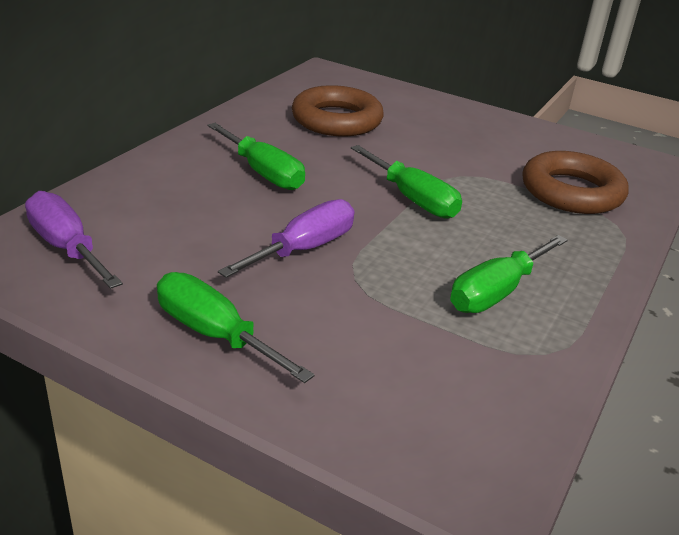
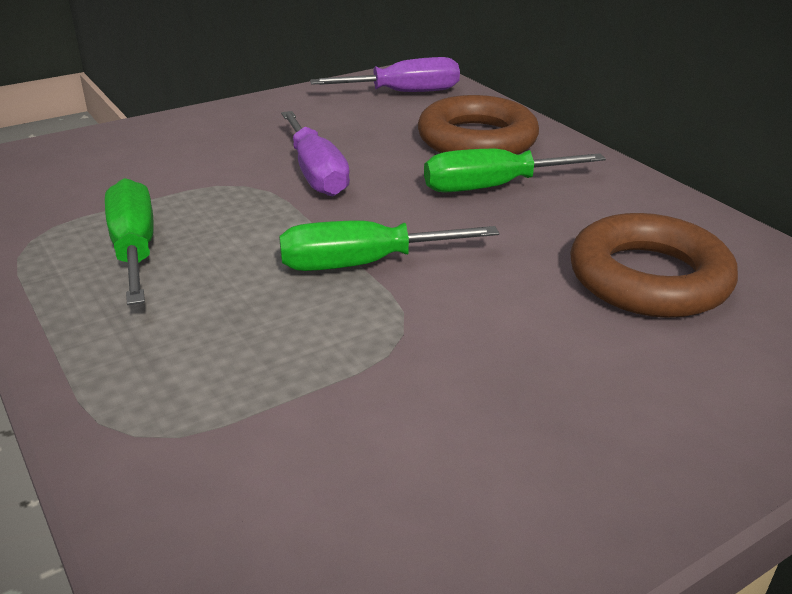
camera: 120 degrees right, 0 degrees up
green screwdriver [157,272,315,383] -> none
brown ring [522,151,628,214] -> brown ring moved to [418,95,539,155]

